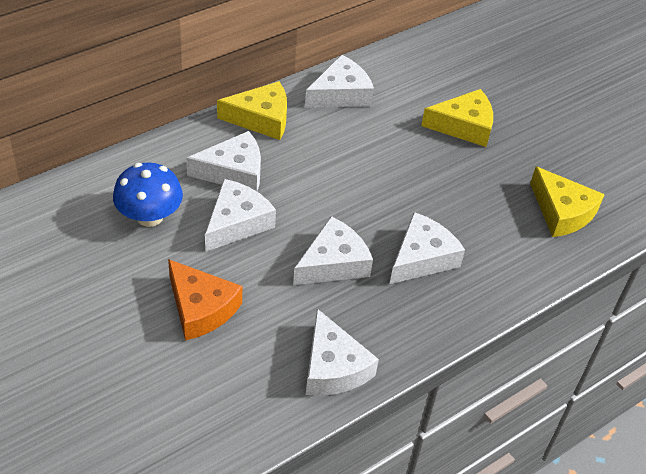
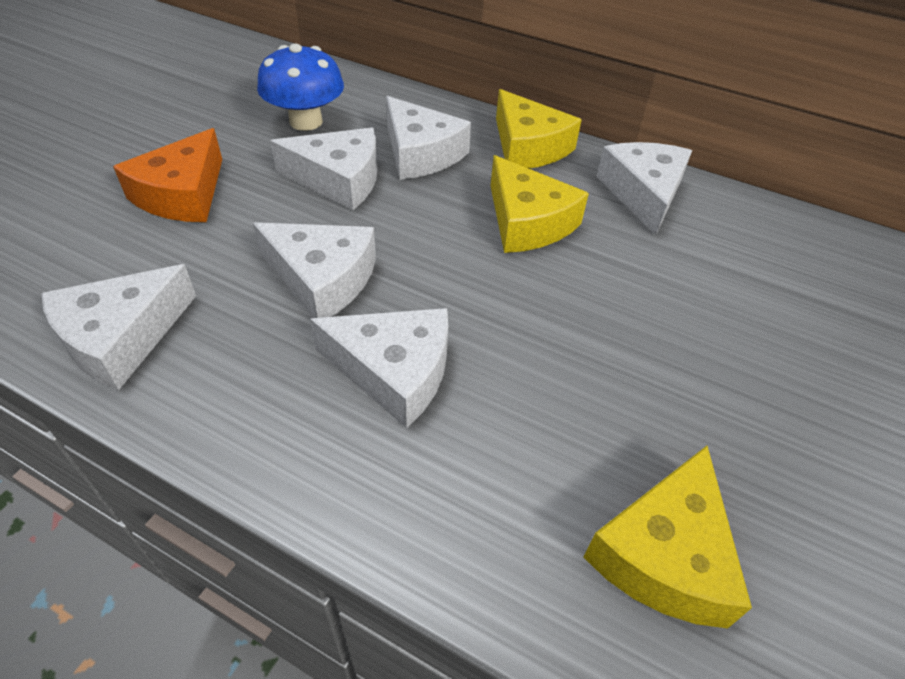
camera: 65 degrees right, 0 degrees up
white cheese [305,54,374,108] -> white cheese turned 120 degrees counterclockwise [596,142,692,235]
yellow cheese [421,89,493,147] -> yellow cheese moved to [490,155,589,253]

